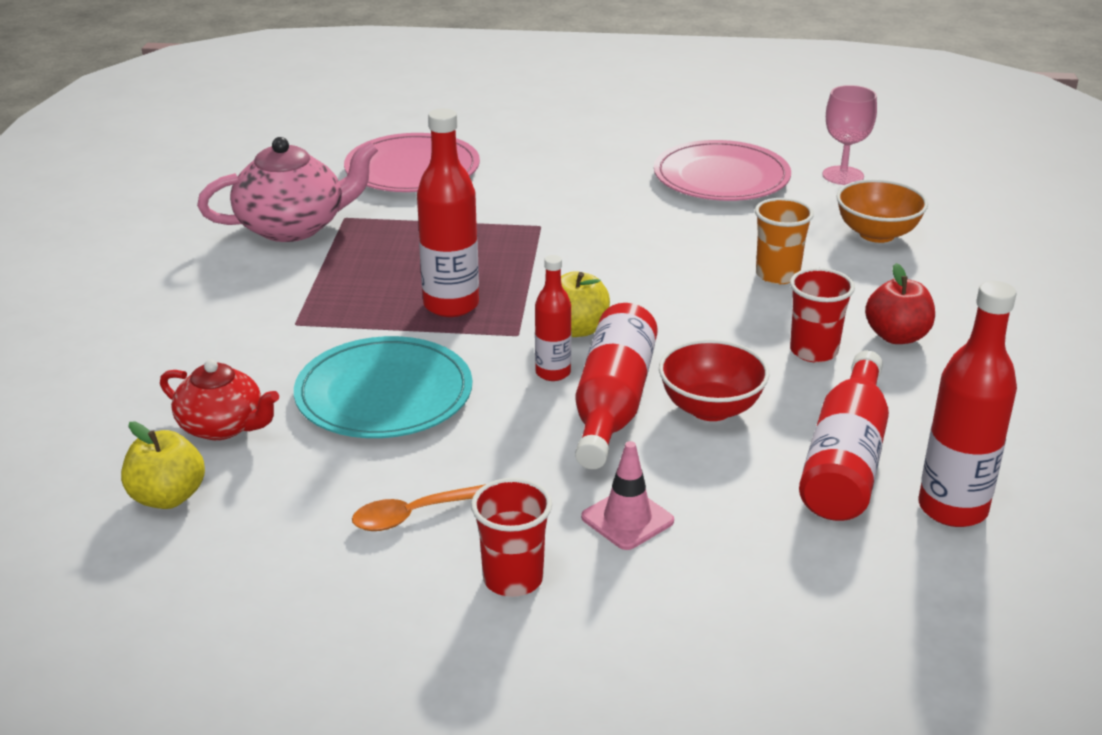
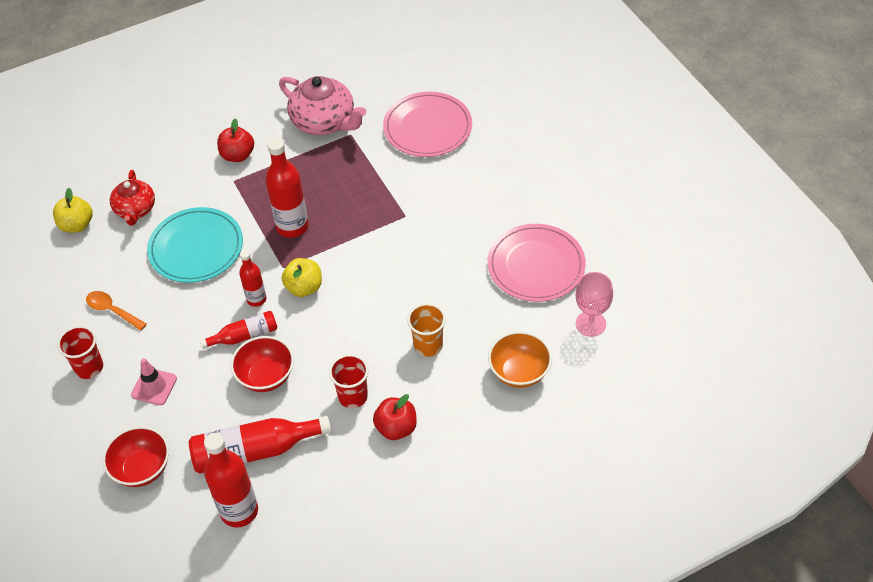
camera: 60 degrees right, 20 degrees up
red bottle [575,303,658,469] -> red bottle [200,311,277,349], size x0.59
none -> red bowl [103,426,169,487]
none -> red apple [217,118,254,162]

